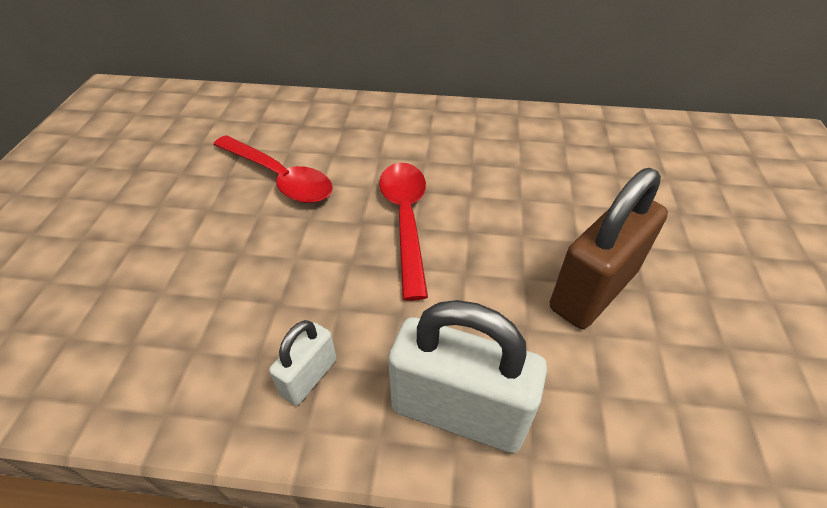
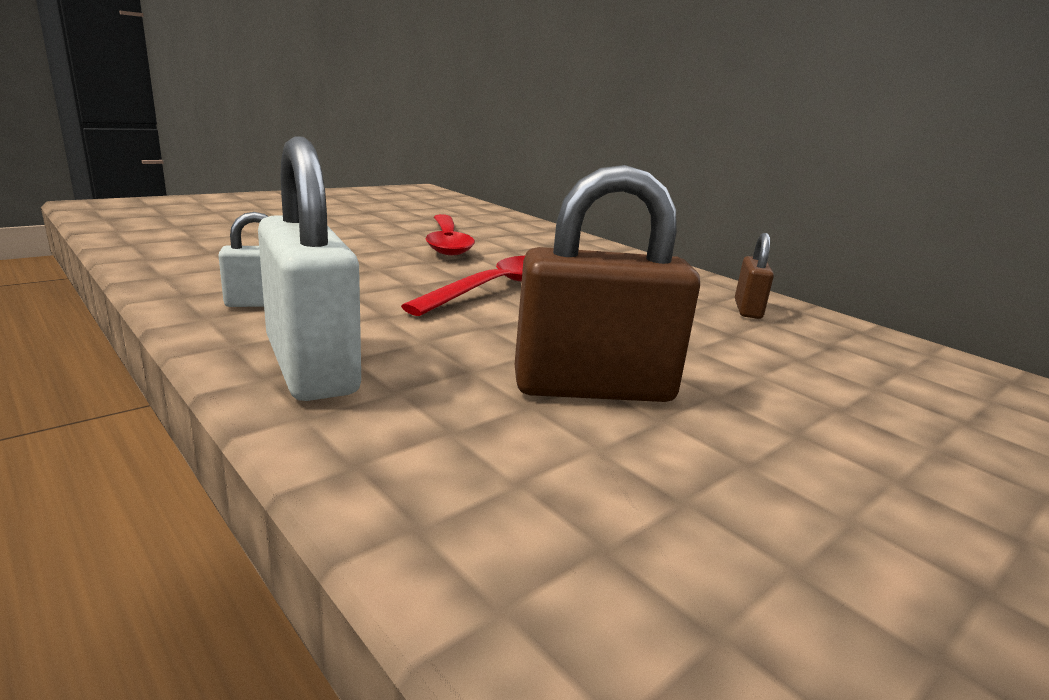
camera: 40 degrees right, 25 degrees down
none -> brown padlock [735,233,774,319]

